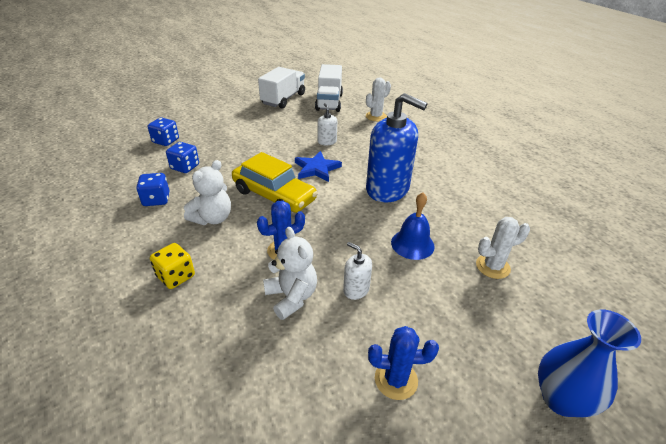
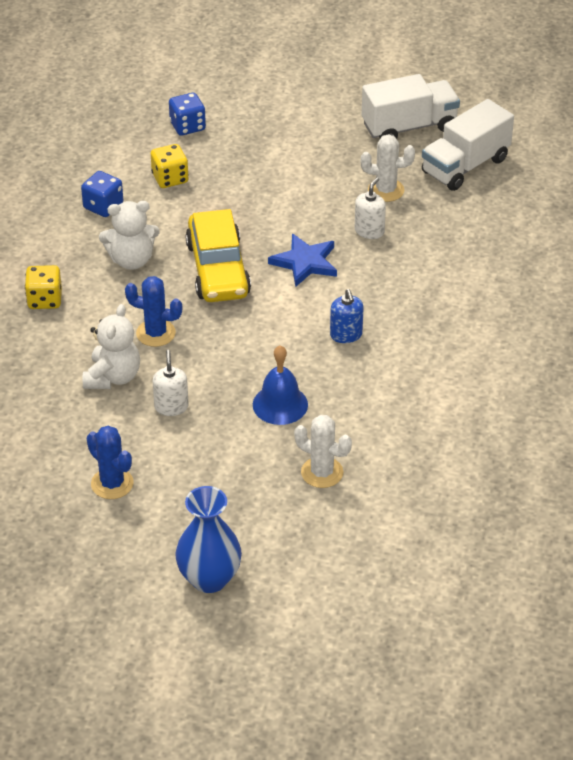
camera: 45 degrees right, 5 degrees up
blue dice [166,142,199,173] -> yellow dice [151,144,188,188]
white cactus [366,78,391,121] -> white cactus moved to [361,134,415,202]
blue soap dispenser [366,93,428,203] -> blue soap dispenser [330,289,364,343], size x0.44

